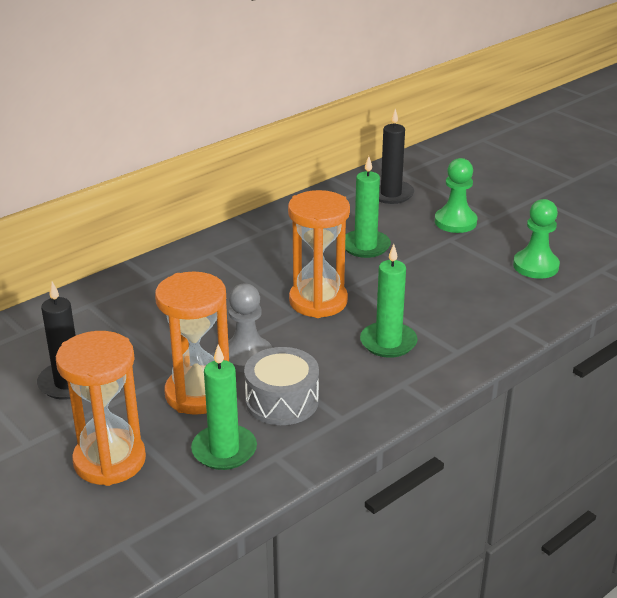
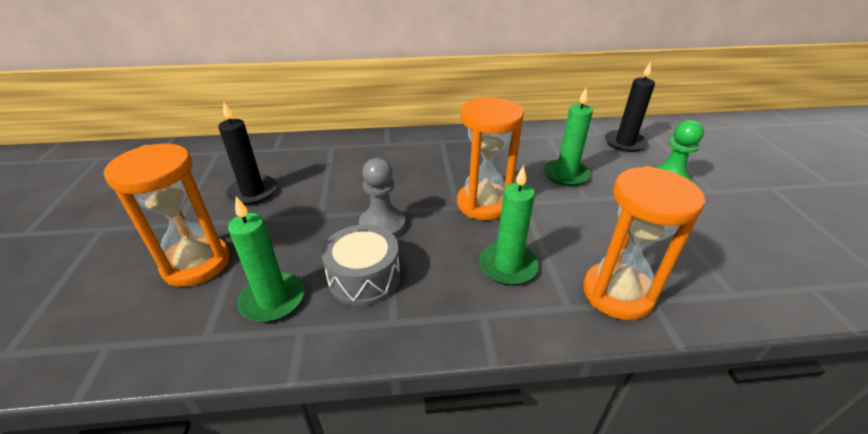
camera: 35 degrees right, 5 degrees up
orange hourglass [155,272,229,415] -> orange hourglass moved to [583,166,705,320]
green pawn [513,199,560,279] -> none

